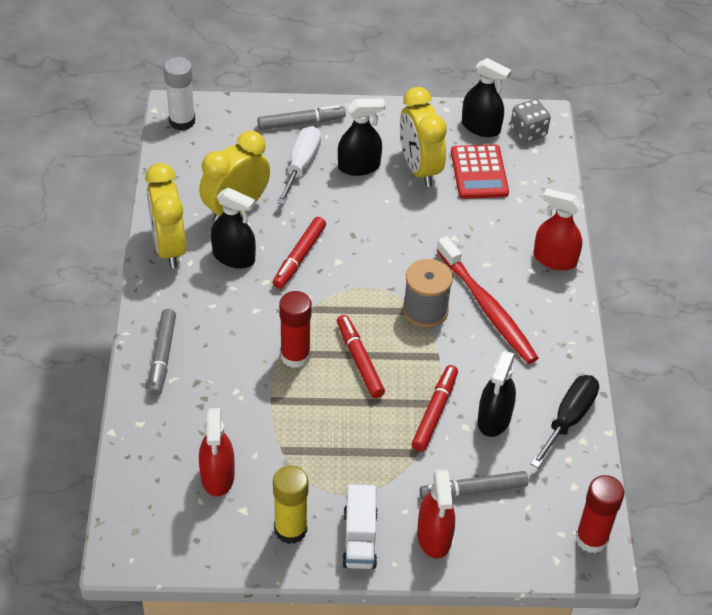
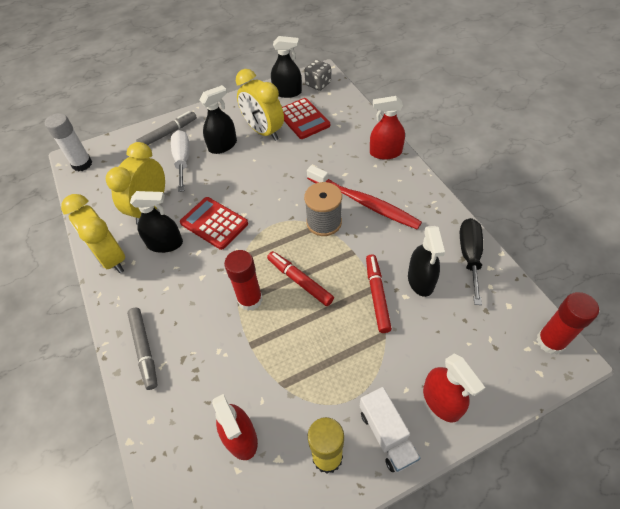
camera: 20 degrees left, 5 degrees up
red marker [273,217,326,289] -> red calculator [180,197,248,250]
grey marker [420,471,528,500] -> none

